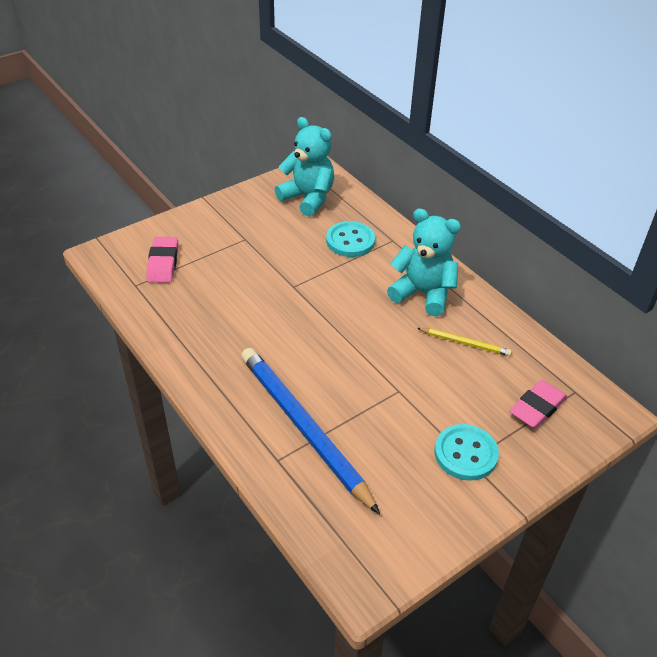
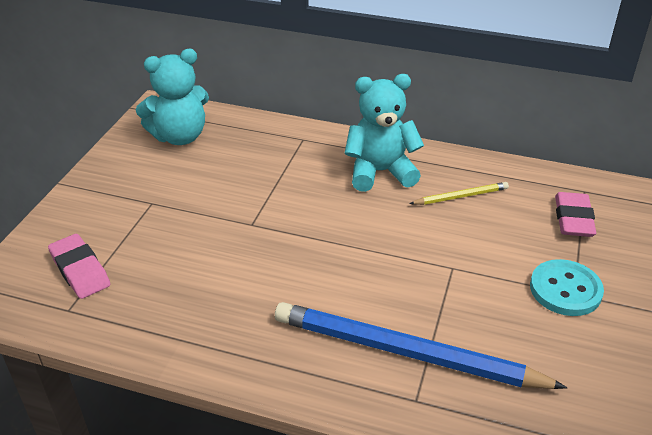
camera: 35 degrees left, 5 degrees down
turquoise teddy bear [275,117,334,217] -> turquoise teddy bear turned 150 degrees clockwise [136,49,209,145]
turquoise button [326,221,375,257] -> none

